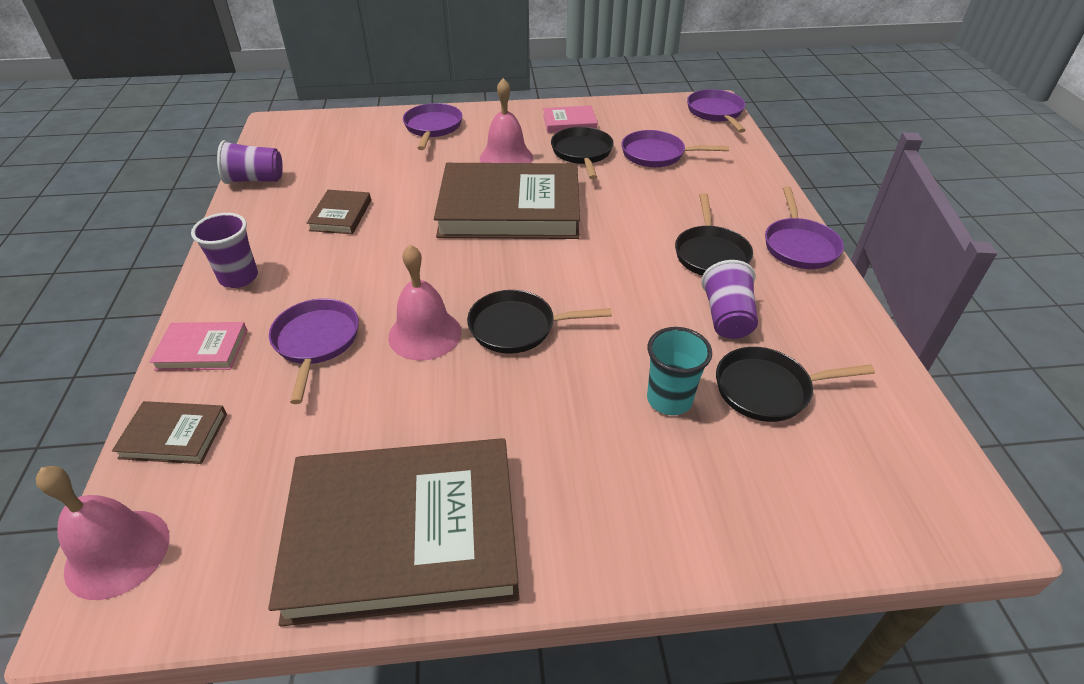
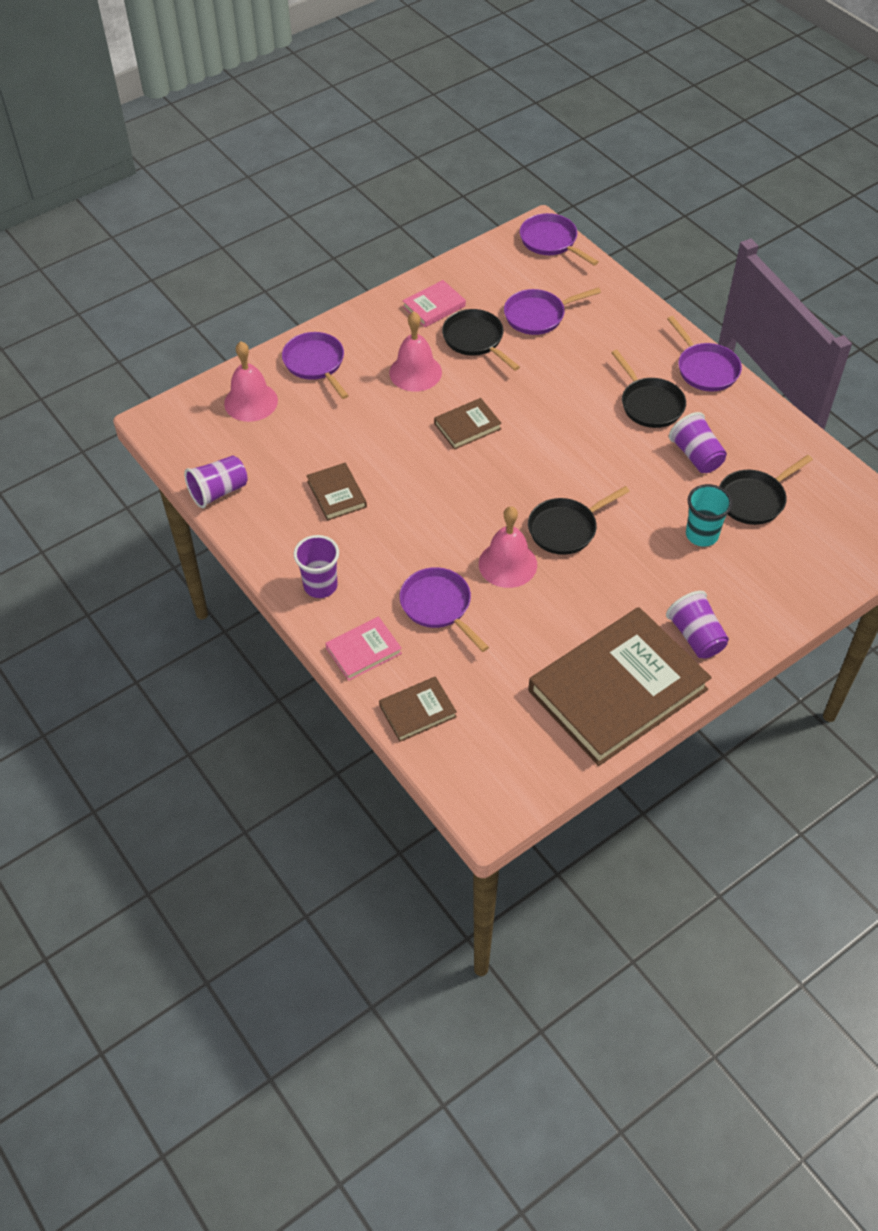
camera: 30 degrees left, 10 degrees up
pink bell [36,466,170,600] -> pink bell moved to [224,342,278,422]
brown book [434,163,580,239] -> brown book [434,398,502,450], size x0.43
none -> purple cup [666,591,729,659]

